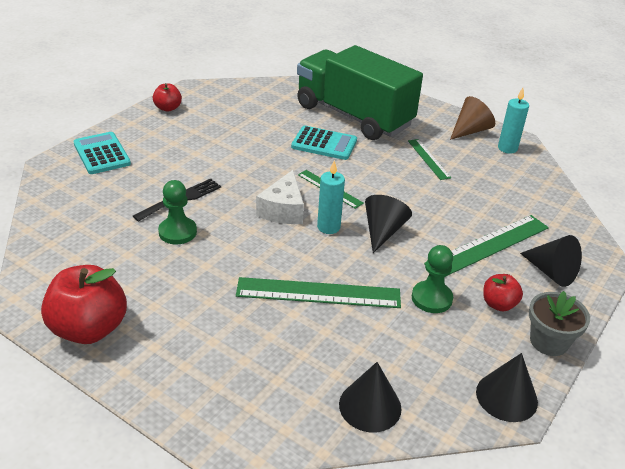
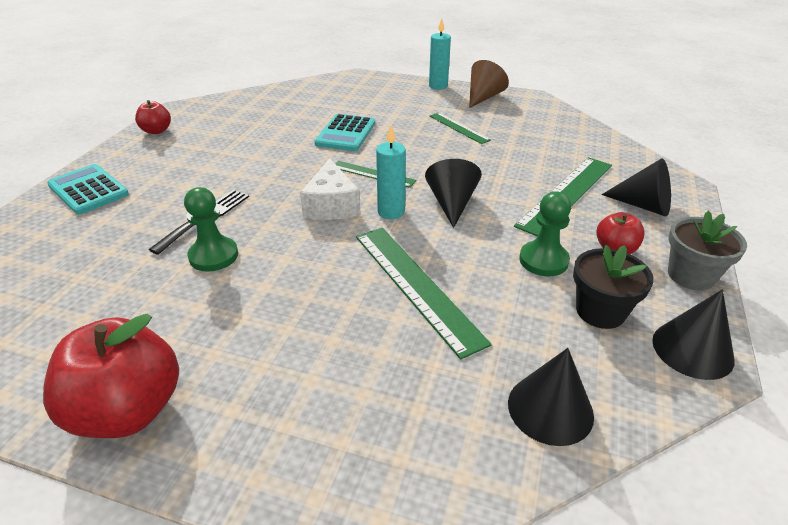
camera: 15 degrees left, 0 degrees up
green ruler [236,277,401,308] -> green ruler turned 75 degrees clockwise [356,228,492,359]
turquoise calculator [291,126,357,160] -> turquoise calculator turned 105 degrees clockwise [315,114,375,151]
green truck [297,45,423,140] -> none
turquoise candle [498,88,529,154] -> turquoise candle moved to [429,18,451,90]
none -> black flower pot [573,245,654,329]

